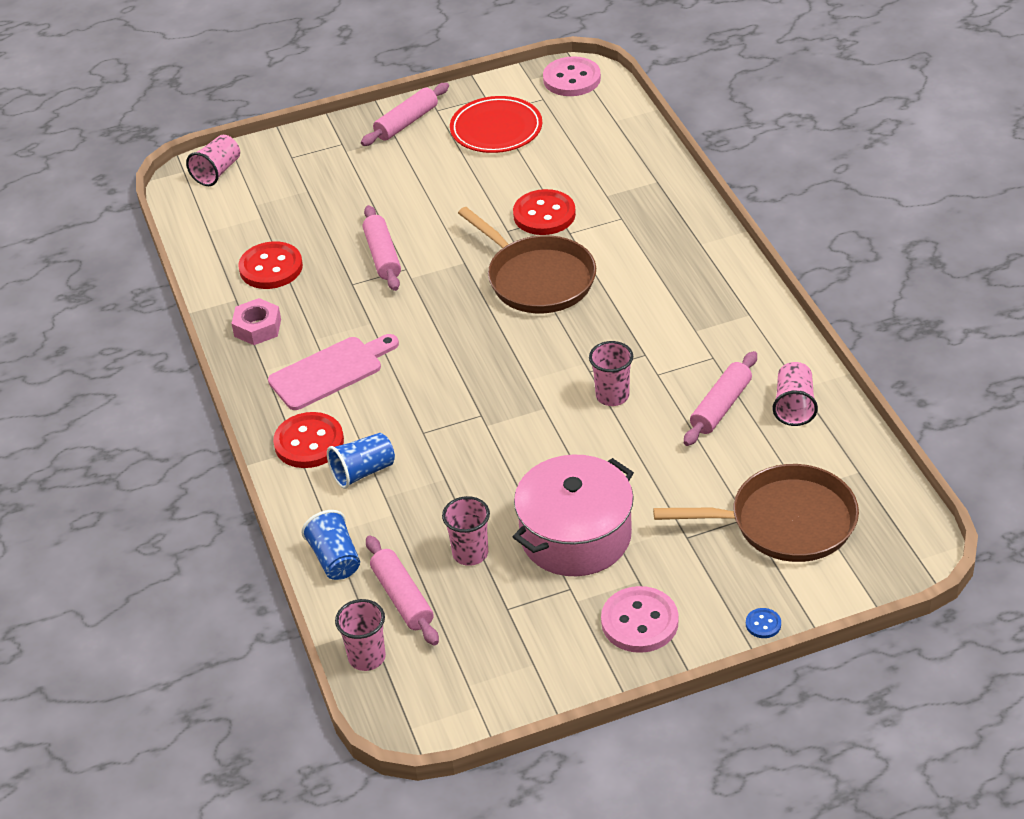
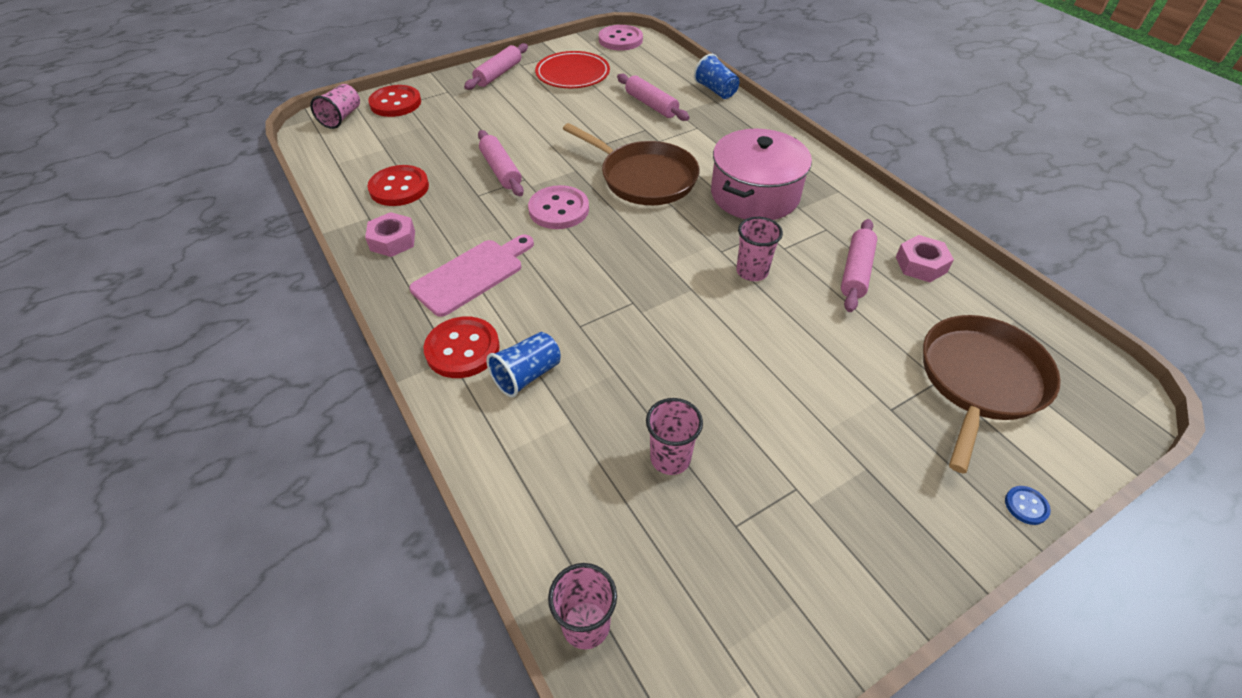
camera: 15 degrees left, 5 degrees up
blue cup [301,510,360,580] -> blue cup moved to [694,54,740,99]
pink rolling pin [366,535,439,645] -> pink rolling pin moved to [617,74,690,121]
red button [513,189,576,235] -> red button moved to [368,85,421,117]
pink pot [513,455,634,576] -> pink pot moved to [711,129,812,220]
pink button [601,586,679,653] -> pink button moved to [528,185,589,229]
brown pan [653,464,859,562] -> brown pan turned 45 degrees counterclockwise [923,315,1061,474]
pink cup [772,362,818,426] -> pink nut [896,235,954,282]

